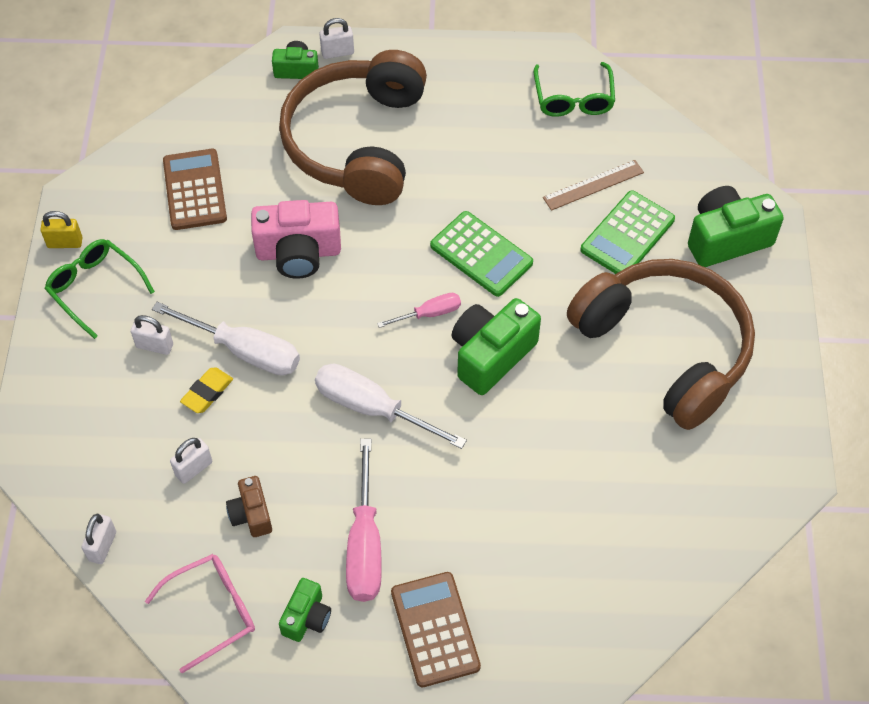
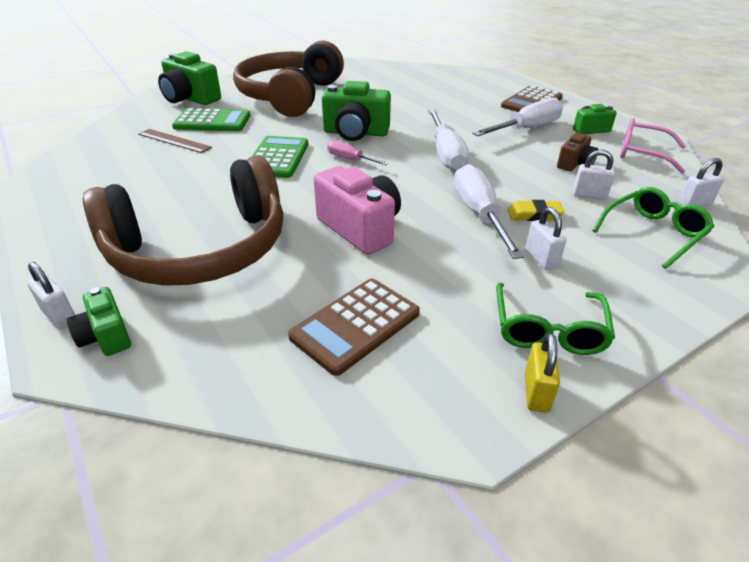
camera: 125 degrees left, 20 degrees down
yellow padlock [40,211,83,248] -> yellow padlock turned 45 degrees clockwise [525,333,560,413]
pink screwdriver [346,439,382,602] -> white screwdriver [472,98,563,136]
green glasses [534,62,615,117] -> green glasses moved to [592,187,714,269]

